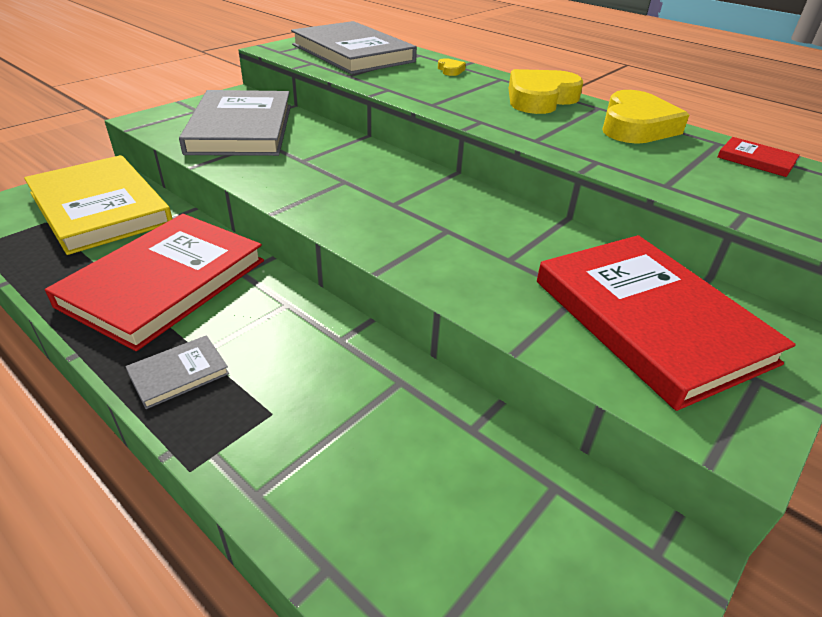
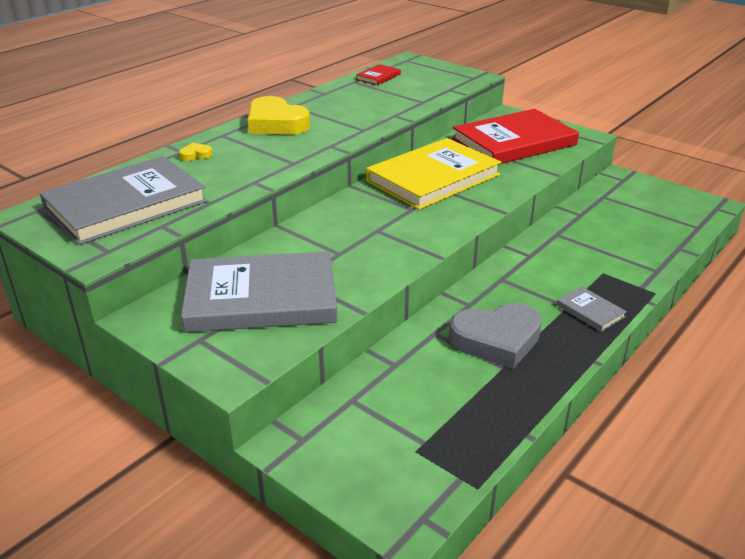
camera: 90 degrees left, 5 degrees down
yellow book [24,155,173,255] -> yellow book moved to [366,138,501,210]
red book [45,214,264,351] -> grey heart [449,303,542,369]
yellow heart [602,90,689,144] -> none

